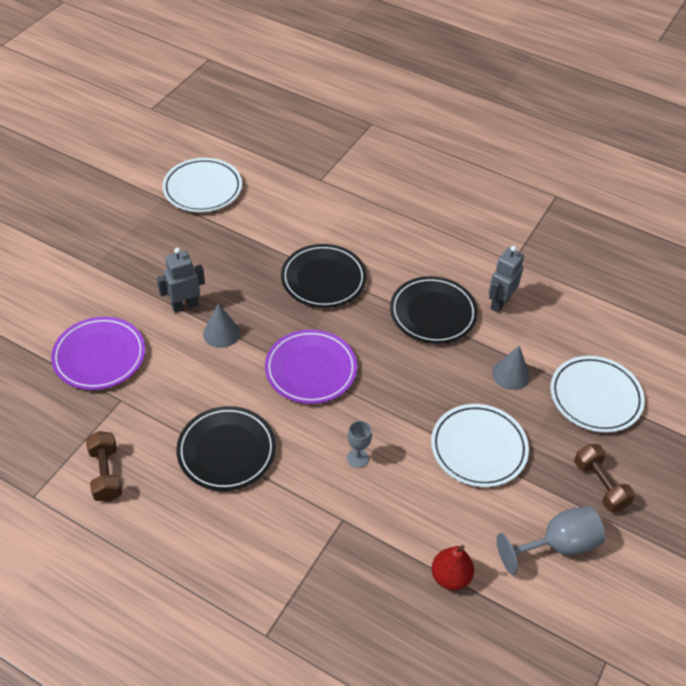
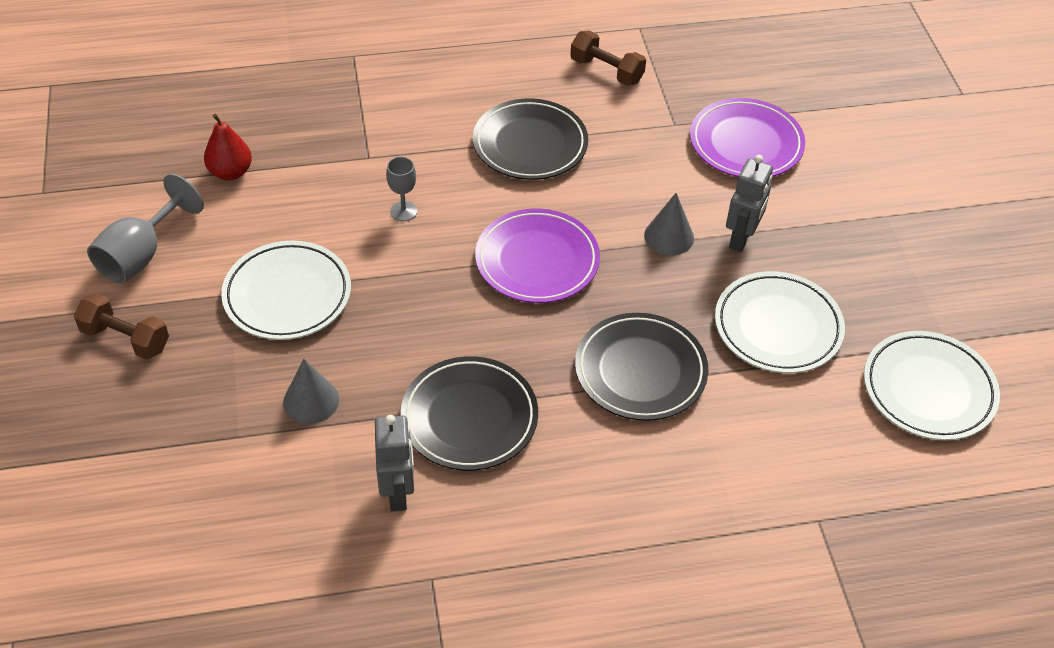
camera: 140 degrees right, 0 degrees up
white plate [550,356,645,433] -> white plate moved to [715,271,845,373]

